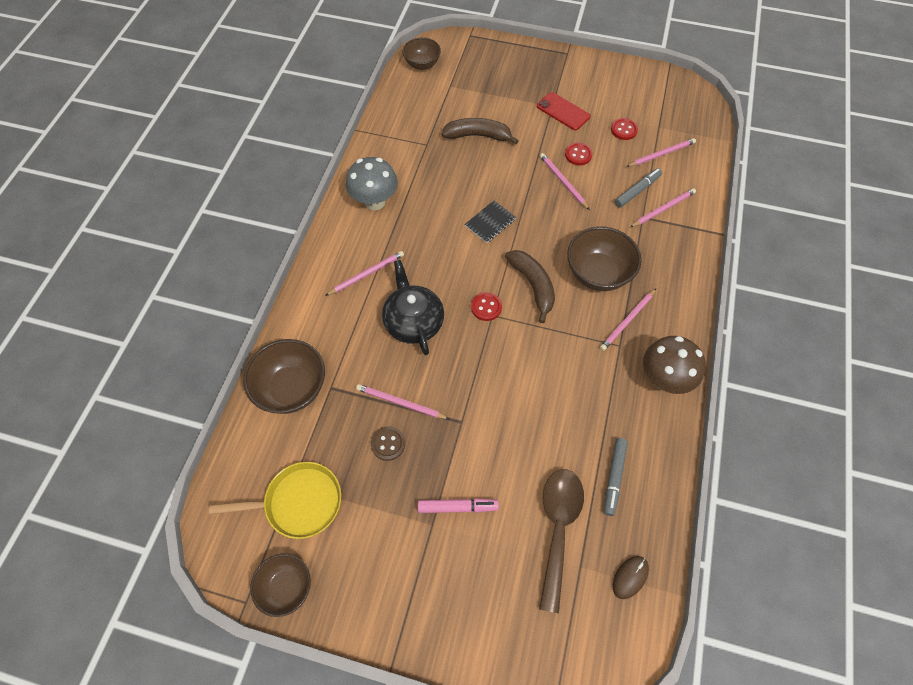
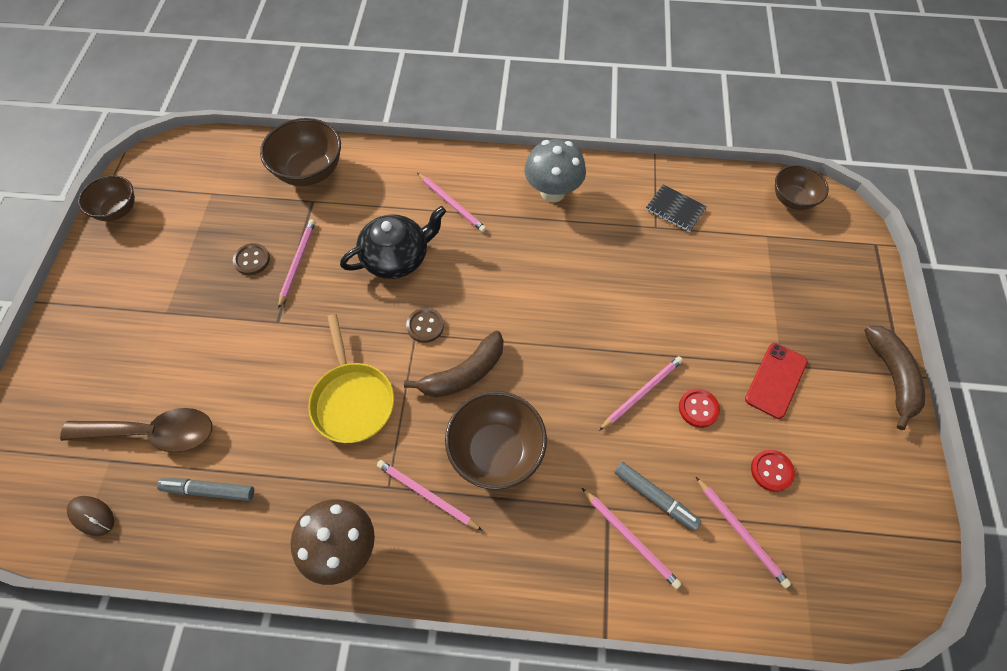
camera: 80 degrees right, 0 degrees up
yellow pan [209,462,341,539] -> yellow pan moved to [308,314,394,443]
pink marker [418,498,499,513] -> none
brown banana [441,118,519,145] -> brown banana moved to [864,325,925,430]
black notebook [465,201,516,243] -> black notebook moved to [646,184,707,232]
red button [471,292,502,321] -> brown button [406,308,444,343]

